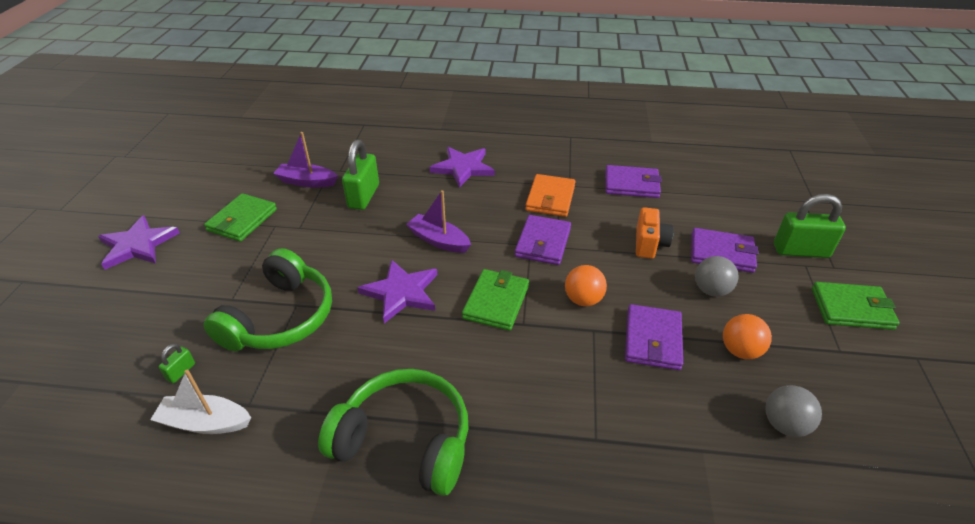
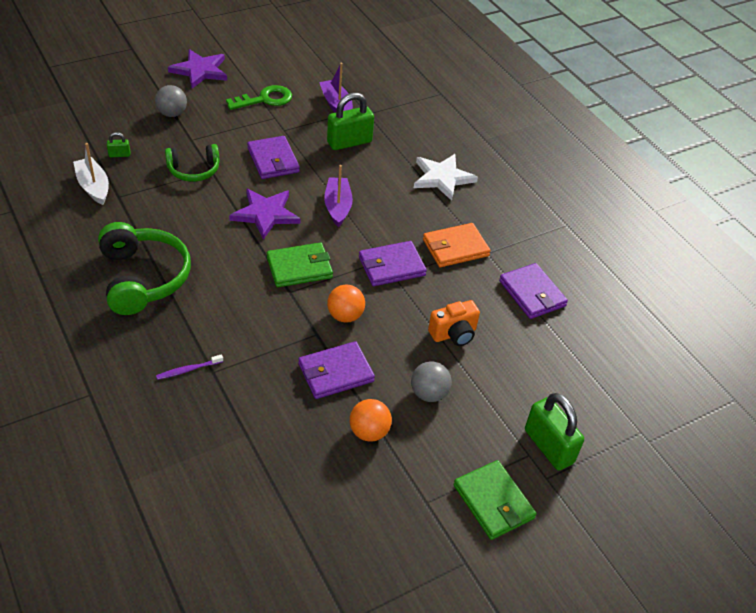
camera: 50 degrees right, 5 degrees up
green wallet [204,193,277,242] -> green key [226,85,292,110]
green headphones [204,248,332,351] -> green headphones [165,144,220,182], size x0.60
purple star [429,147,495,188] -> white star [414,154,478,201]
purple wallet [691,228,759,273] -> purple wallet moved to [247,136,300,179]
grey ball [765,385,822,437] -> grey ball moved to [155,85,187,117]
none -> purple toothbrush [156,354,223,380]

